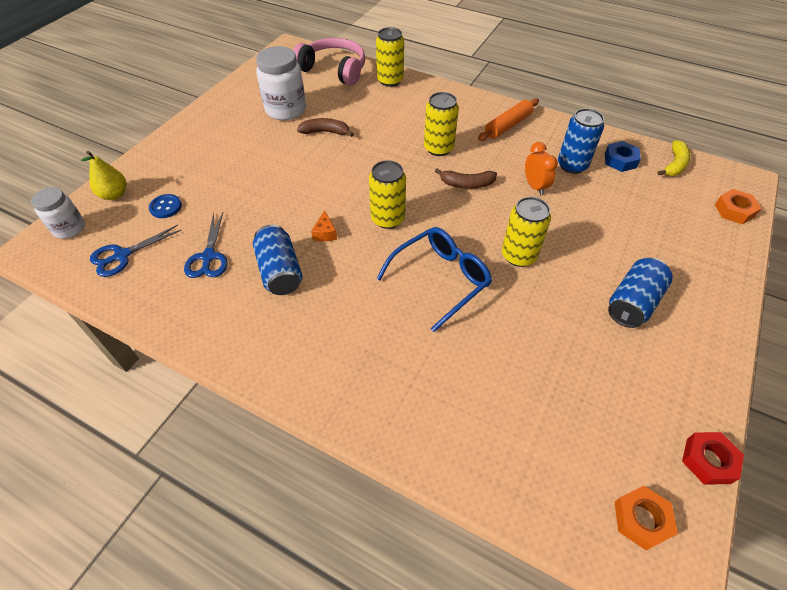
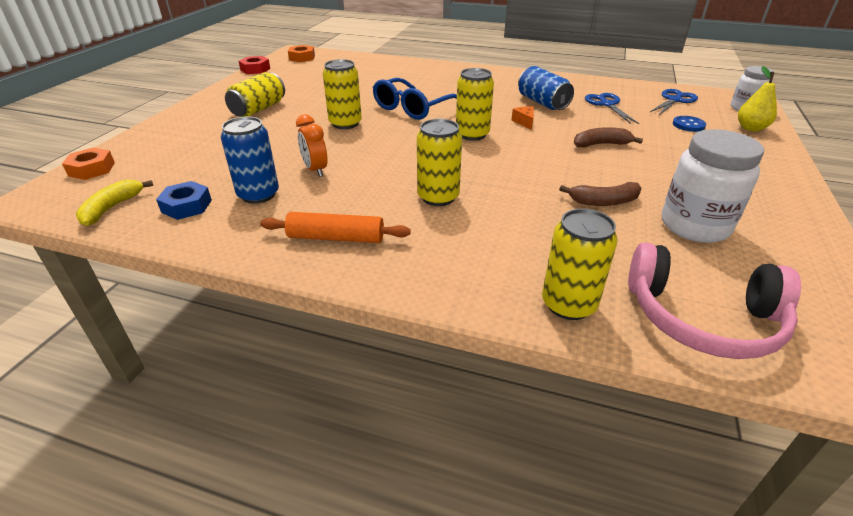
camera: 170 degrees right, 15 degrees down
brown banana [435,168,497,189] -> brown banana moved to [574,127,643,147]
orange rolling pin [478,98,539,141] -> orange rolling pin turned 60 degrees clockwise [260,212,411,243]
blue can [608,258,673,328] -> yellow can [225,72,285,117]

